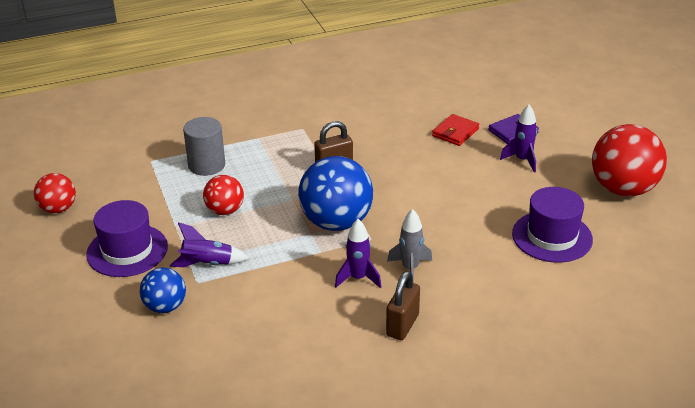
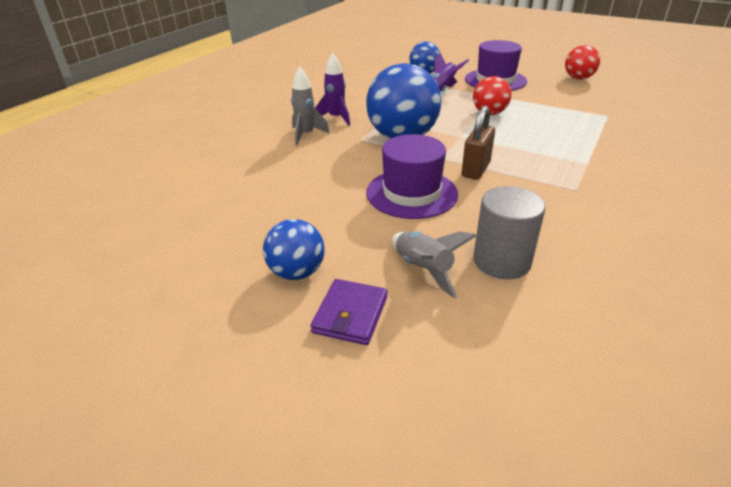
camera: 140 degrees right, 0 degrees up
grey cylinder [183,117,225,176] -> grey cylinder moved to [473,186,546,279]
brown padlock [386,271,420,340] -> none
red wallet [432,114,479,146] -> grey rocket [392,231,476,298]
purple rocket [500,105,537,173] -> blue ball [263,219,325,280]
purple hat [512,187,593,263] -> purple hat moved to [366,134,458,219]
red ball [592,124,667,197] -> none

